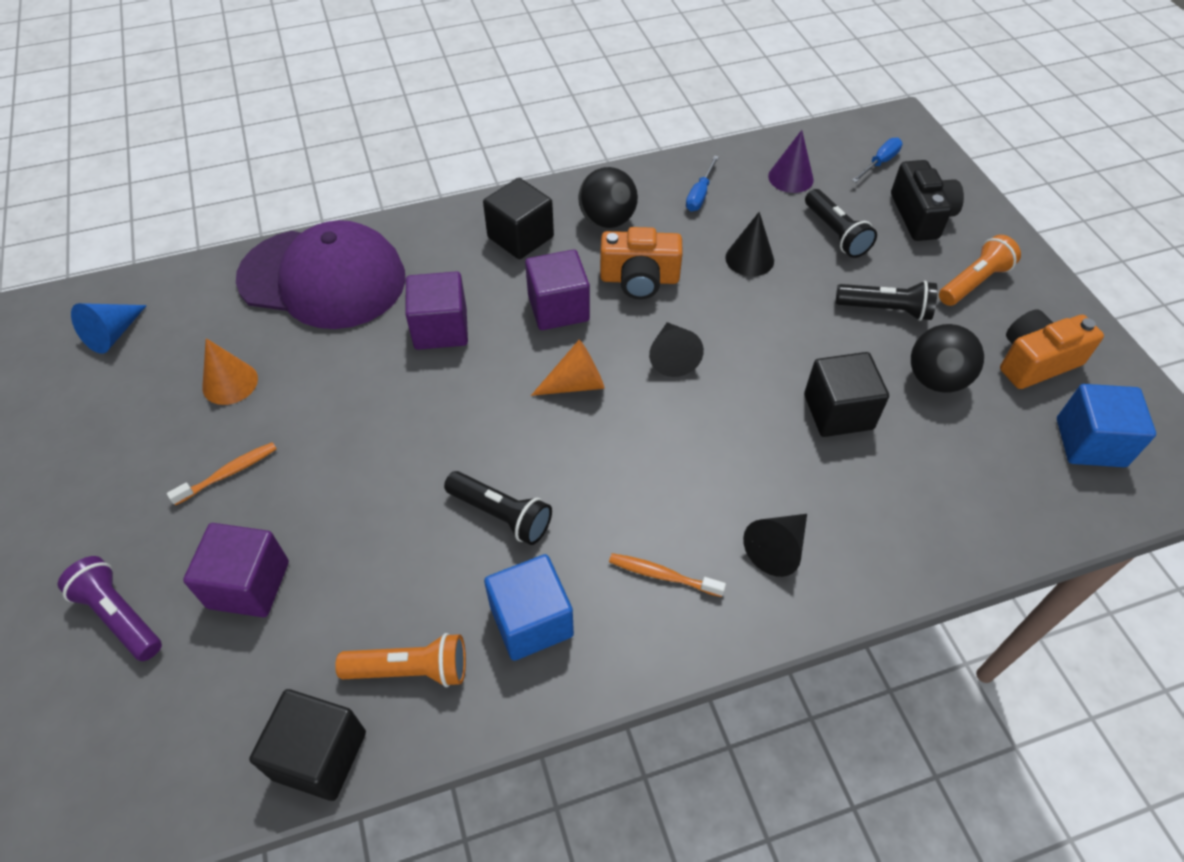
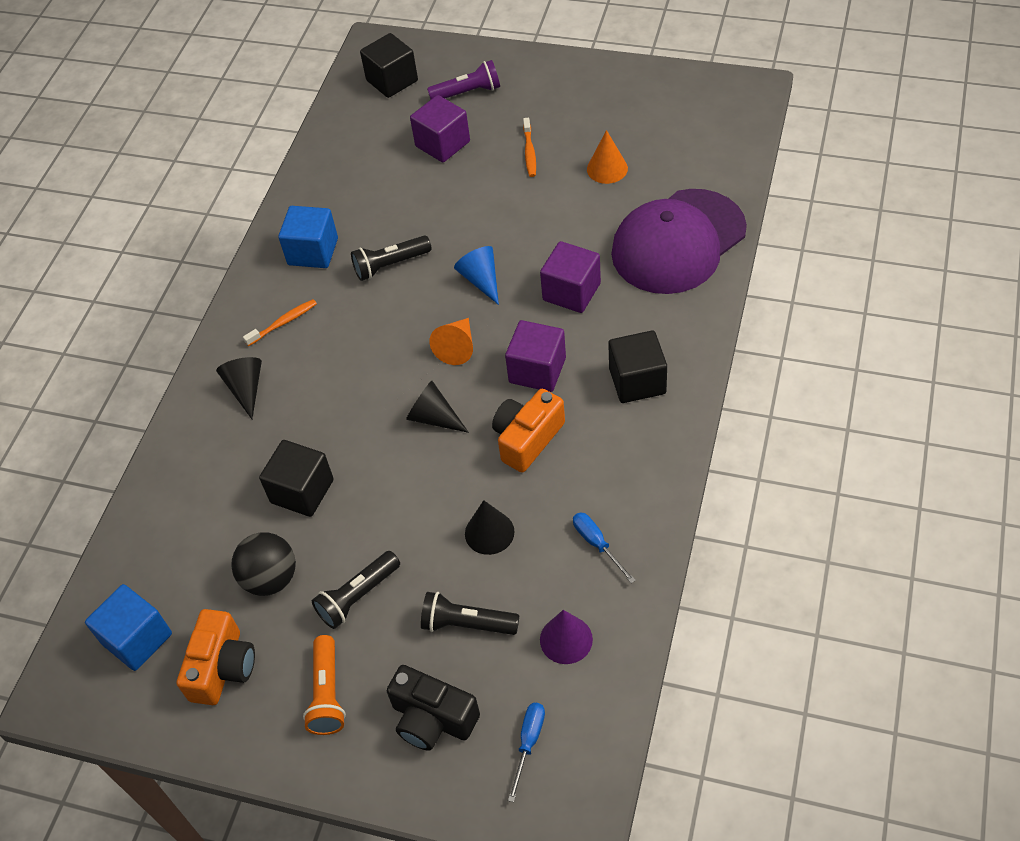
camera: 130 degrees right, 0 degrees up
blue cone [71,303,147,354] -> blue cone moved to [454,246,499,305]
black cube [249,689,366,801] -> black cube moved to [360,33,418,98]
orange flashlight [335,633,466,687] -> none
black ball [578,167,638,228] -> none
blue screwdriver [852,138,903,183] -> blue screwdriver turned 150 degrees counterclockwise [508,703,545,802]

